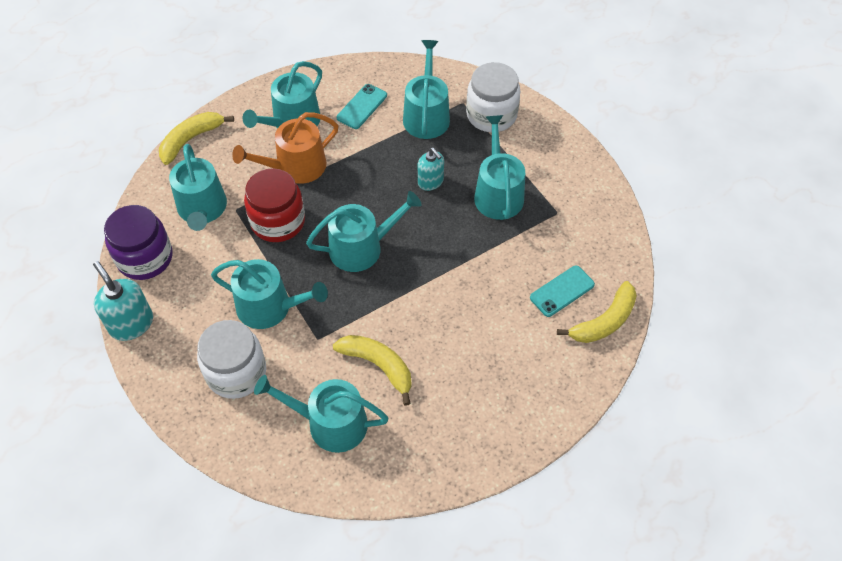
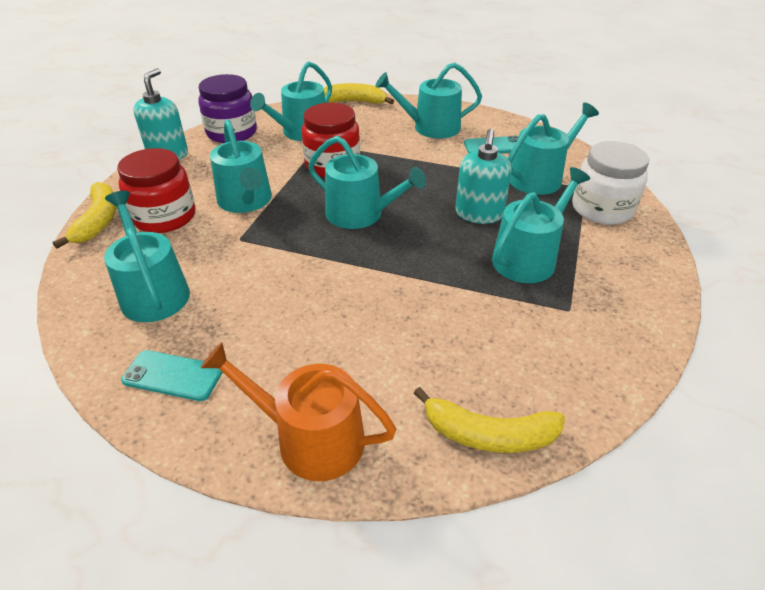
camera: 50 degrees right, 15 degrees down
white jar [197,320,266,399] -> red jar [117,148,195,233]
orange watering can [232,112,339,184] -> orange watering can moved to [201,342,396,481]
yellow banana [333,335,411,406] -> yellow banana moved to [53,182,117,249]
turquoise soap dispenser [418,148,444,191] -> turquoise soap dispenser [456,129,512,224], size x1.51
turquoise phone [530,265,595,317] -> turquoise phone moved to [121,350,223,401]

